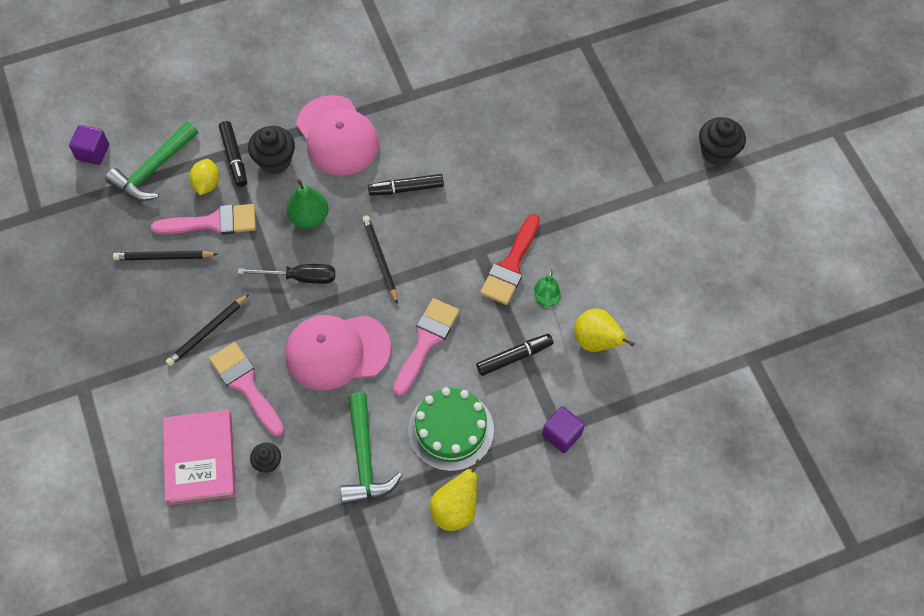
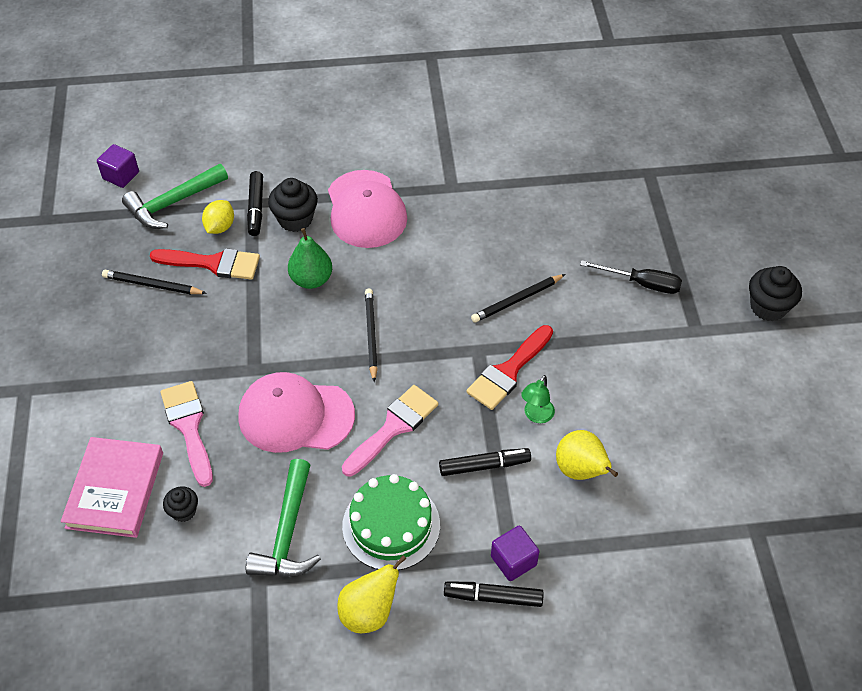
camera: 15 degrees right, 10 degrees down
pink brush [151,204,256,235] -> red brush [150,248,260,280]
black pencil [166,294,249,366] -> black pencil moved to [471,274,566,323]
black screwdriver [238,264,335,284] -> black screwdriver moved to [580,260,682,294]
black marker [368,174,444,196] -> black marker moved to [444,581,544,607]

